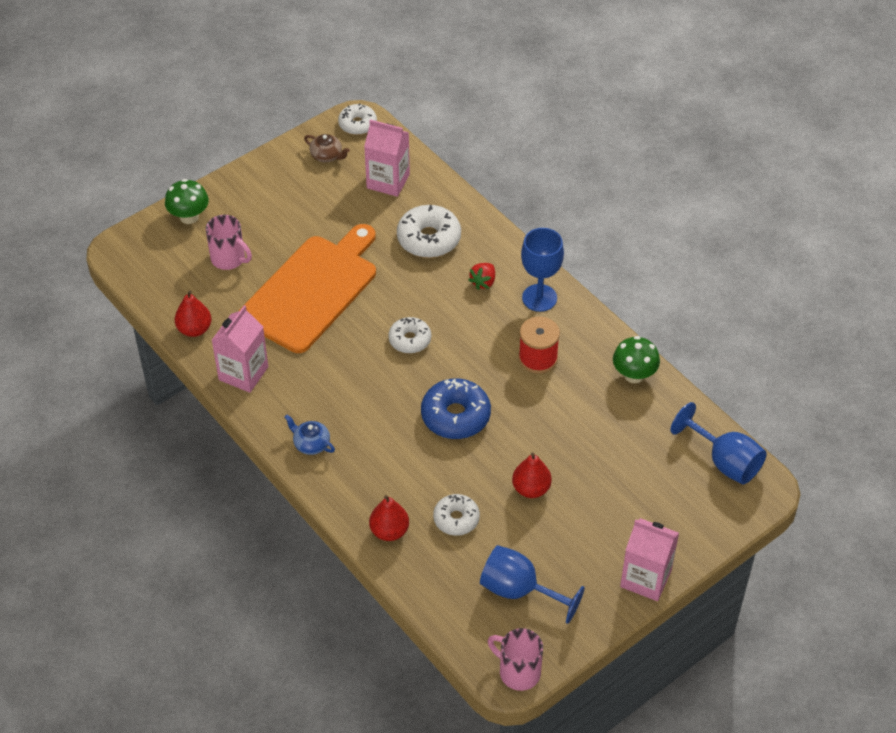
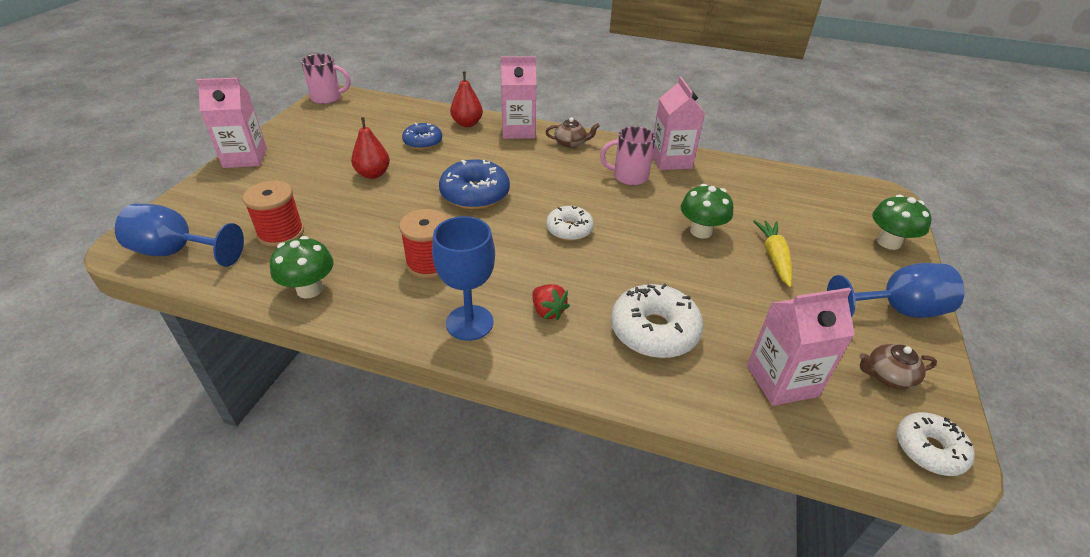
camera: 145 degrees right, 10 degrees down
red pear [175,290,212,337] -> none
pink mug [206,215,252,270] -> pink mug moved to [600,126,656,185]
orange cutting board [239,224,376,353] -> green mushroom [681,184,733,239]
blue teapot [285,414,335,455] -> brown teapot [546,117,600,148]
white donut [433,494,480,536] -> blue donut [402,123,442,150]
red strawberry [468,263,495,290] -> red strawberry turned 150 degrees clockwise [532,284,570,320]
blue goblet [480,545,585,624] -> blue goblet moved to [827,263,964,318]
none -> red spool [242,181,304,247]
none -> pink carton [501,56,536,139]
none -> yellow carrot [753,220,792,287]

